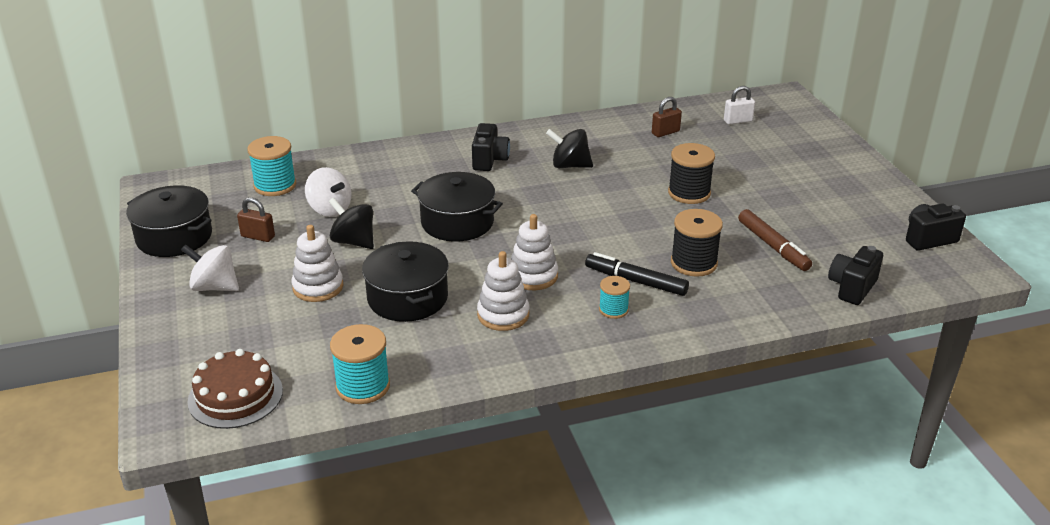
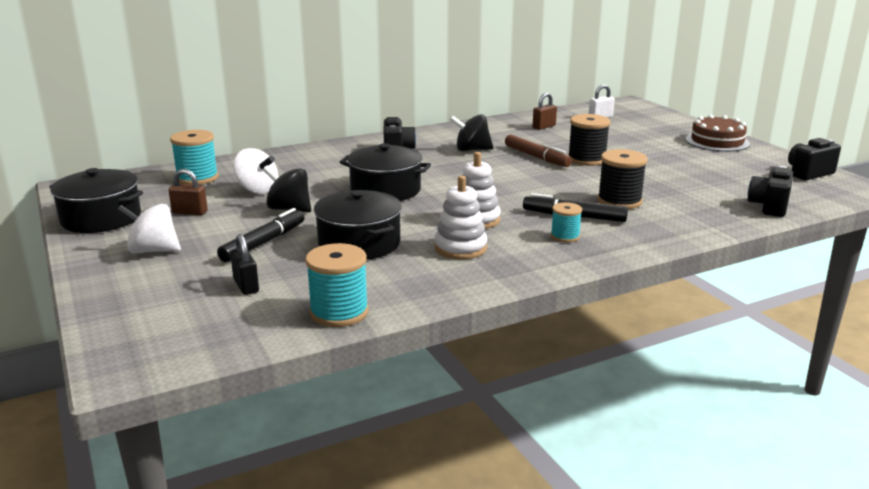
camera: 10 degrees left, 10 degrees down
brown cake [188,349,283,429] -> brown cake moved to [686,114,750,152]
white stacking toy [291,225,343,302] -> black marker [217,208,305,262]
brown marker [738,209,812,271] -> brown marker moved to [505,135,572,167]
none -> black padlock [230,234,259,295]

